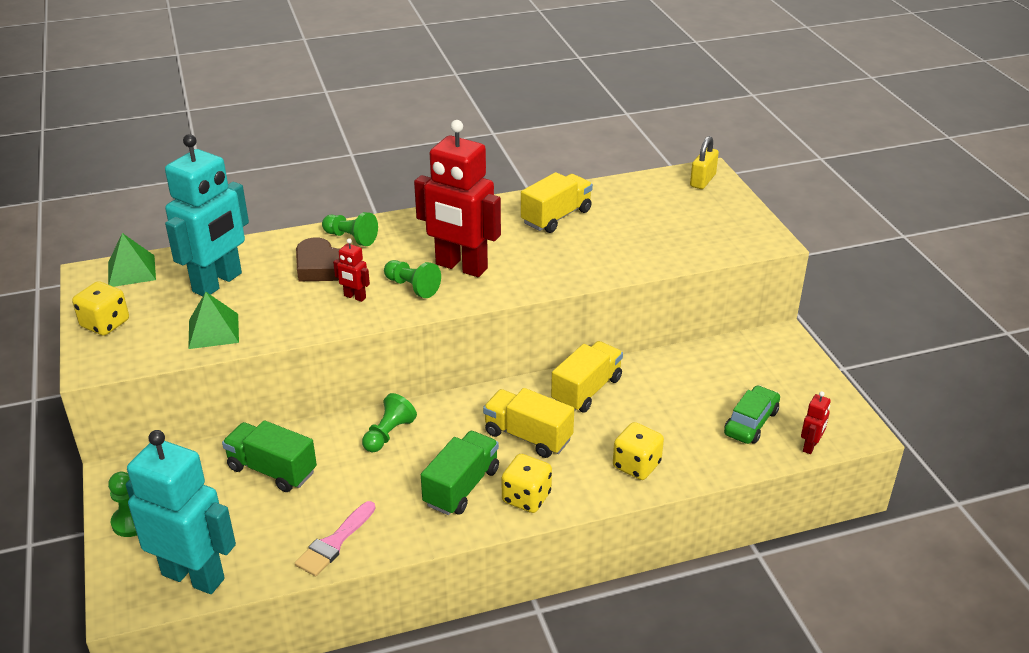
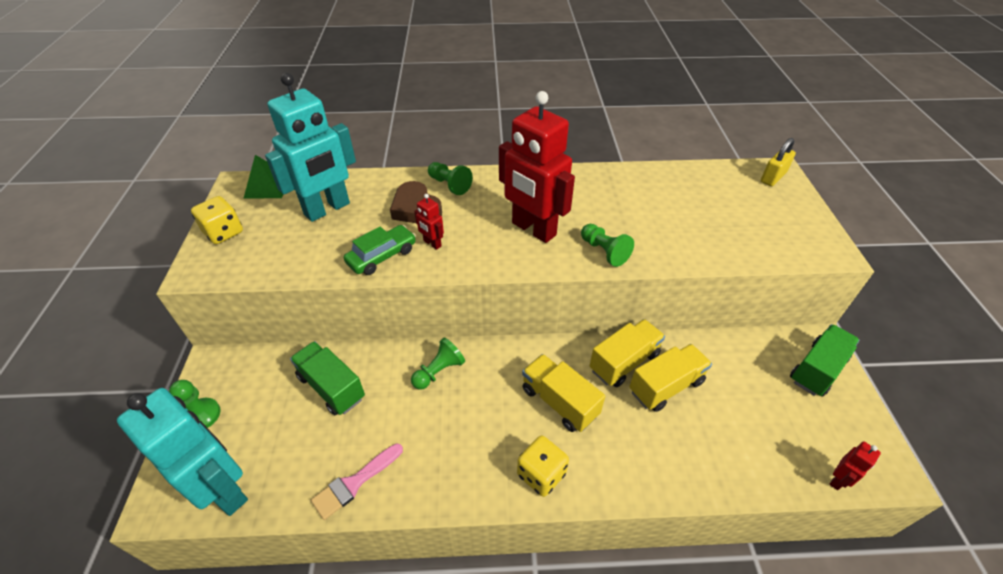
camera: 15 degrees right, 10 degrees up
green pyramid [188,292,239,349] -> none
green pawn [384,260,441,298] -> green pawn moved to [581,224,634,267]
green truck [421,431,499,515] -> green truck moved to [790,324,859,397]
yellow truck [521,172,593,233] -> yellow truck moved to [629,344,712,412]
yellow dice [613,422,664,480] -> none
green car [724,385,780,444] -> green car moved to [344,225,416,275]

